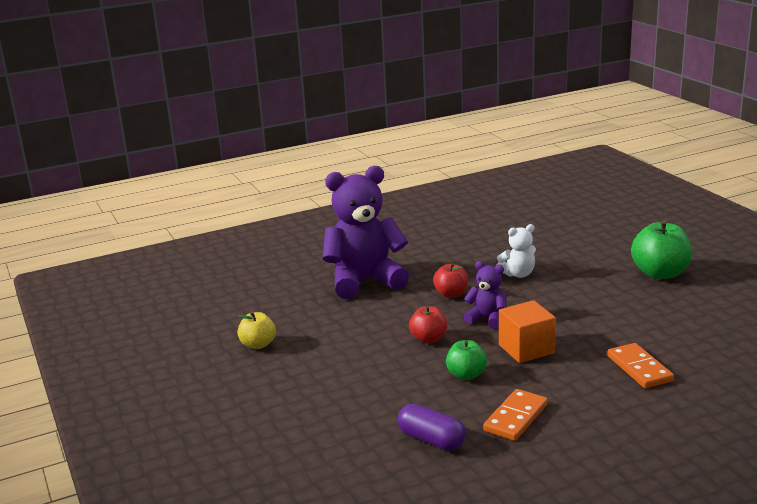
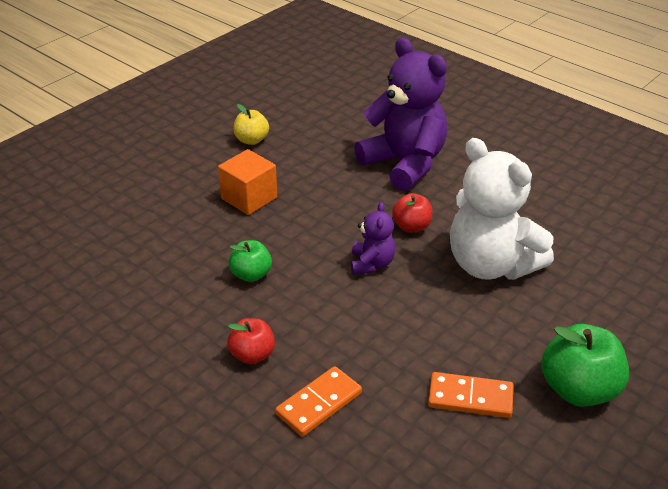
camera: 65 degrees right, 15 degrees up
purple capsule [398,403,466,451] -> none
red apple [409,306,447,343] -> red apple moved to [227,318,275,364]
orange domino [483,389,548,441] -> orange domino moved to [428,372,513,418]
white teddy bear [497,224,536,278] -> white teddy bear [450,138,554,280], size x2.11
orange cube [499,300,556,363] -> orange cube moved to [218,149,277,215]

